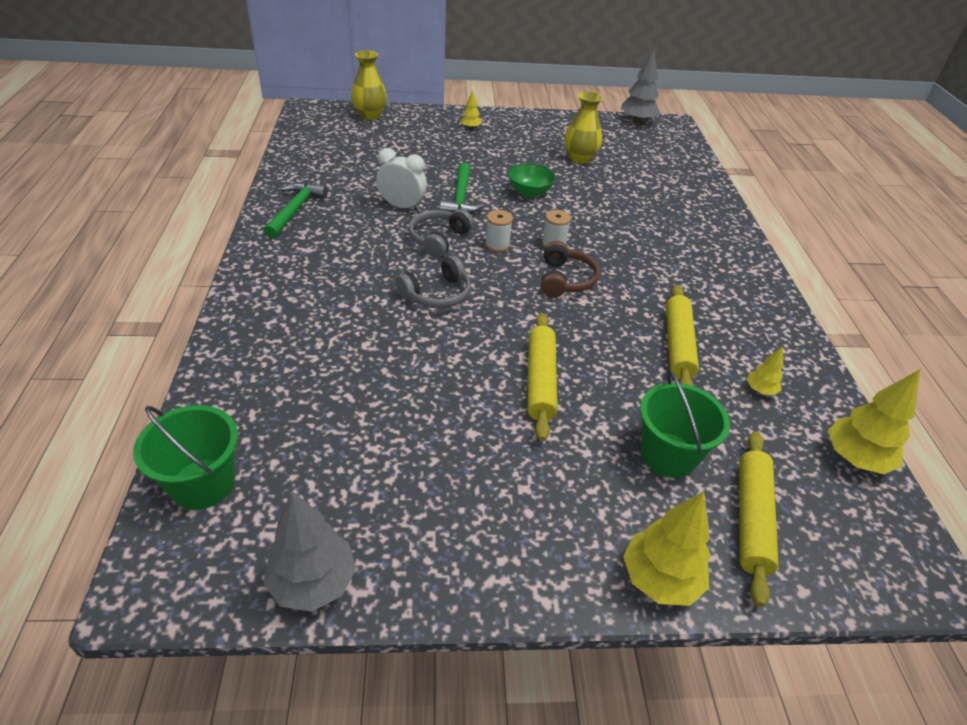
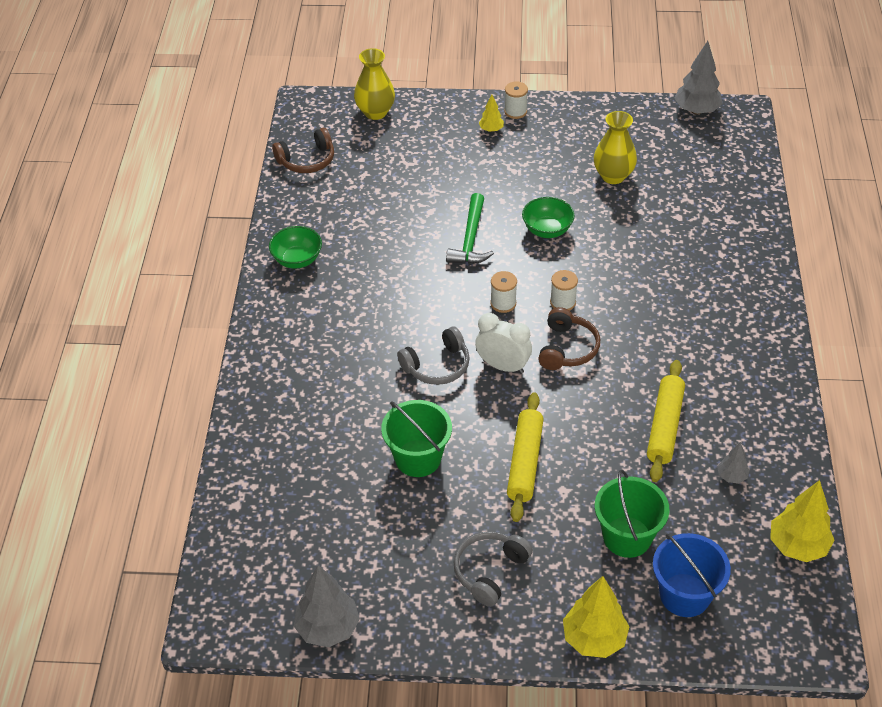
camera: 10 degrees right, 5 degrees up
green bucket [133,405,238,510] -> green bucket moved to [381,400,452,477]
green hammer [263,182,328,239] -> green bowl [269,226,322,268]
white clock [376,148,427,211] -> white clock moved to [475,313,532,374]
grey headphones [409,209,473,258] -> grey headphones moved to [454,532,533,607]
yellow rolling pin [739,431,779,607] -> blue bucket [653,533,731,617]
yellow tree [746,346,783,395] -> grey tree [717,442,749,483]
none -> brown headphones [272,128,334,173]
none -> white spool [504,81,528,119]

